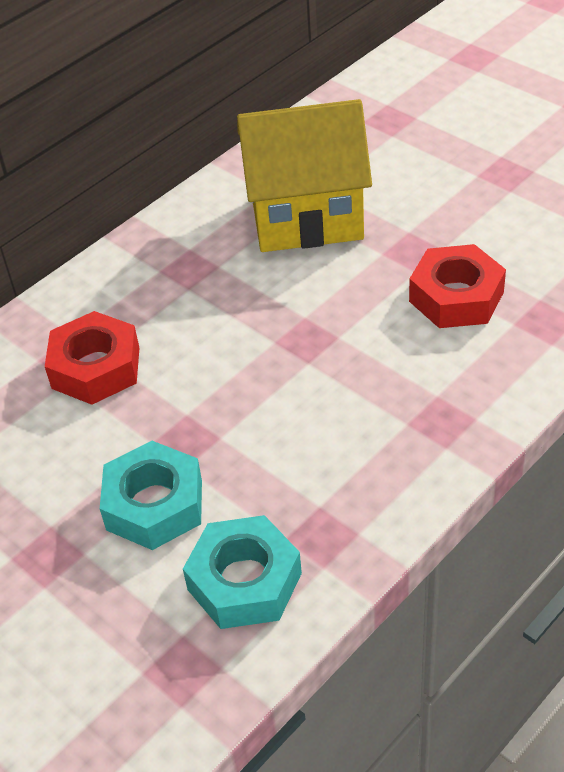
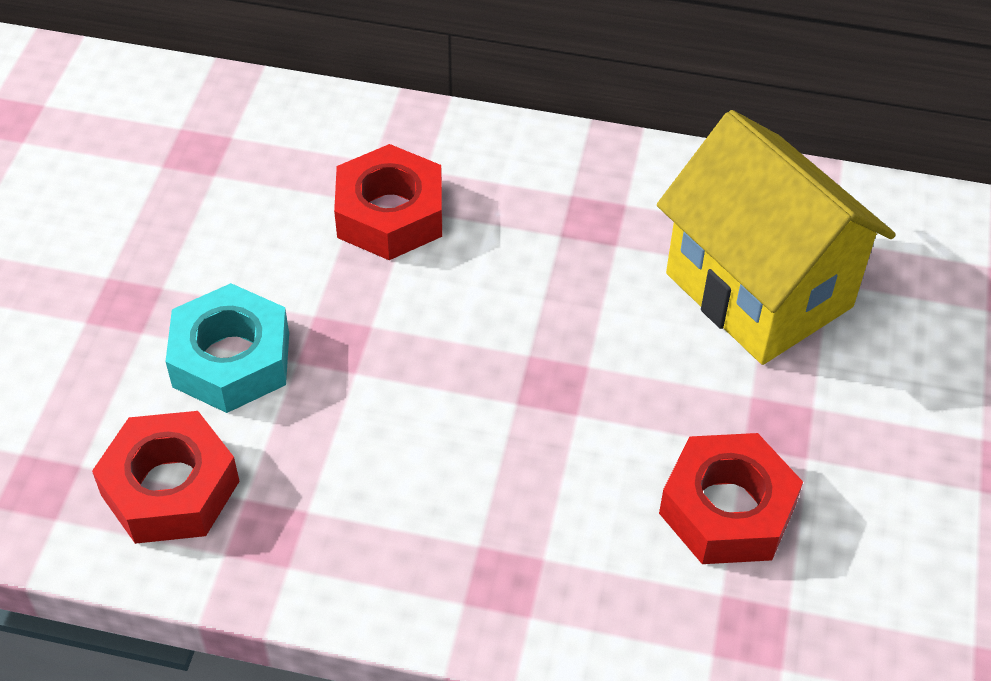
camera: 55 degrees right, 5 degrees up
turquoise nut [183,515,302,629] -> red nut [92,411,239,544]

